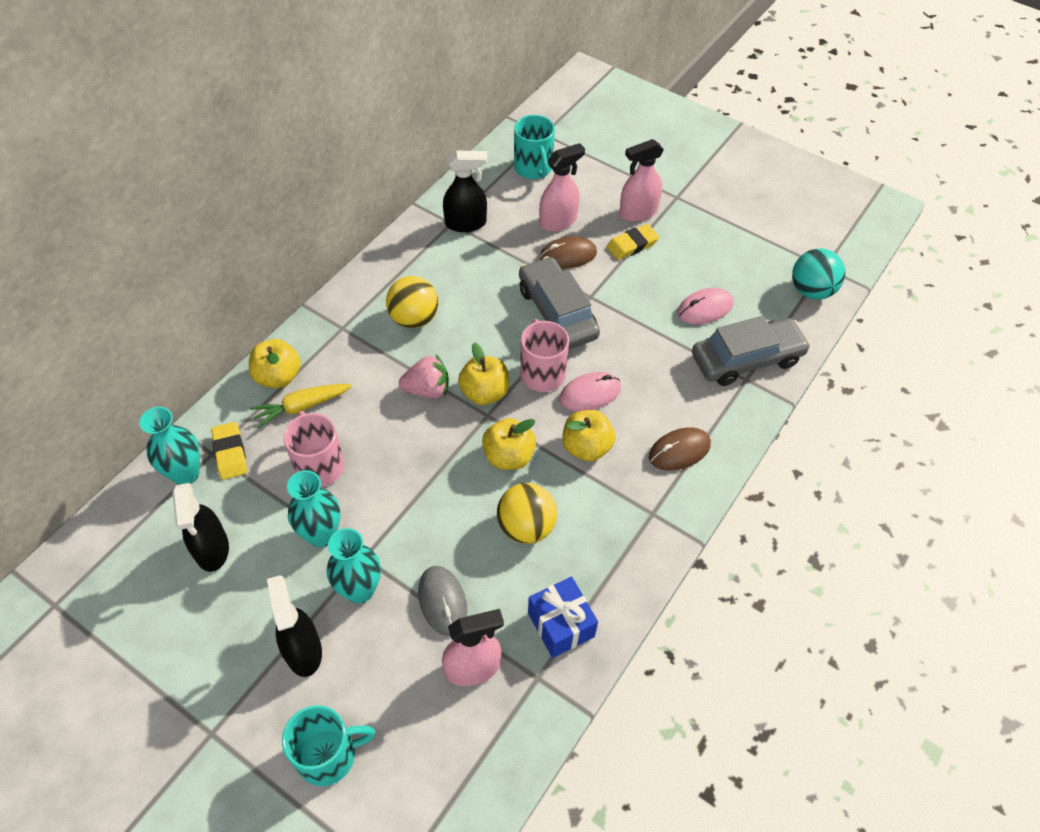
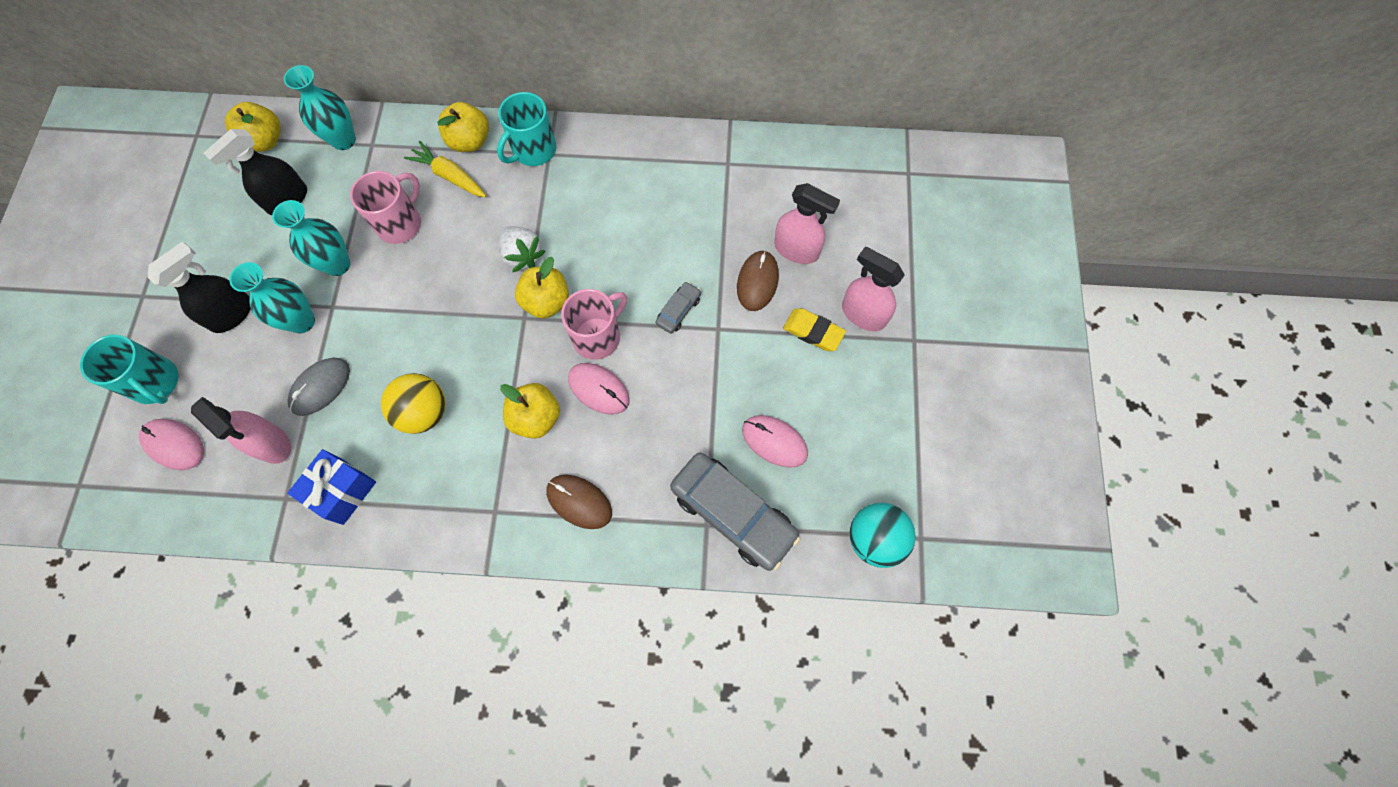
camera: 60 degrees right, 15 degrees up
yellow eraser [211,422,247,480] -> none
yellow ball [386,276,438,328] -> none
pink strawberry [399,354,449,399] -> white strawberry [499,226,546,272]
black spray bottle [443,151,488,232] -> none
yellow apple [482,418,536,470] -> yellow apple moved to [225,102,281,152]
turquoise mug [514,115,555,179] -> turquoise mug moved to [497,92,556,166]
grey car [519,256,600,350] -> grey car [656,282,701,334], size x0.46
brown mouse [539,236,597,269] -> brown mouse turned 60 degrees clockwise [737,250,779,311]
none -> pink mouse [139,419,204,470]

